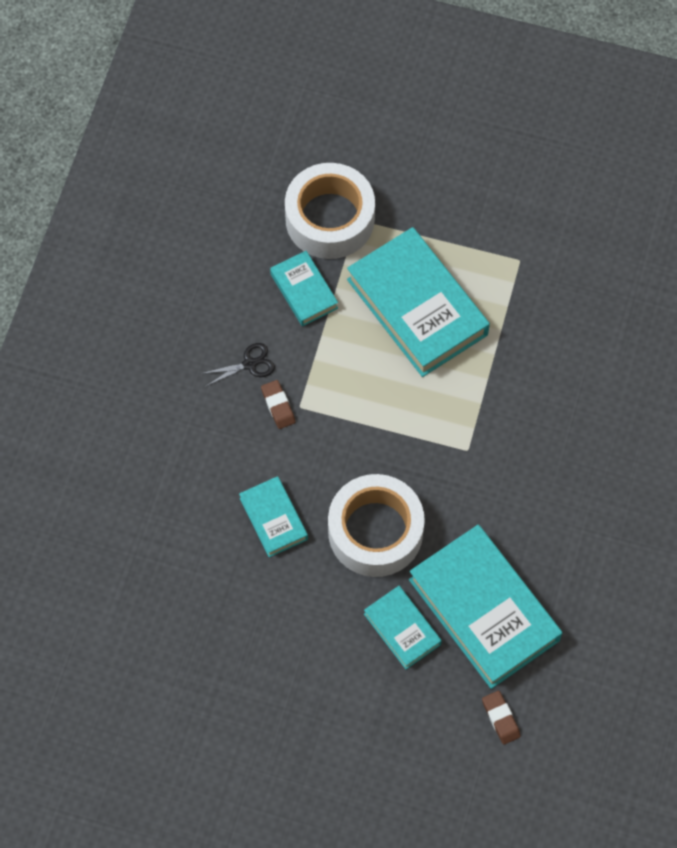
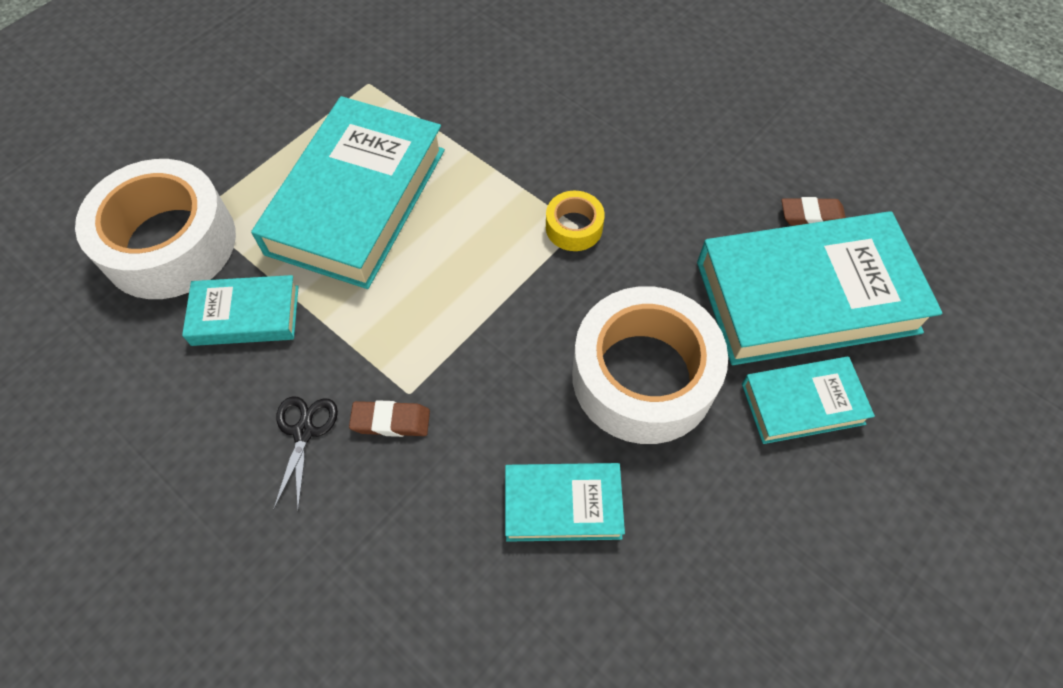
camera: 65 degrees left, 5 degrees down
turquoise book [347,227,490,377] -> turquoise book turned 60 degrees counterclockwise [251,96,445,289]
brown eraser [482,691,521,745] -> brown eraser moved to [781,197,846,226]
none -> yellow tape [546,191,605,251]

